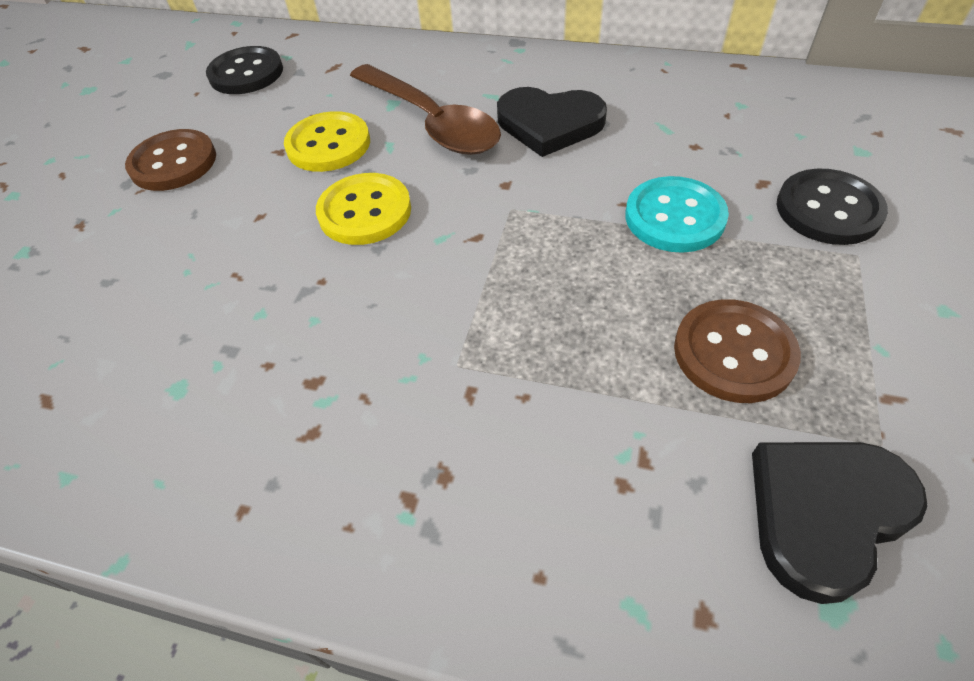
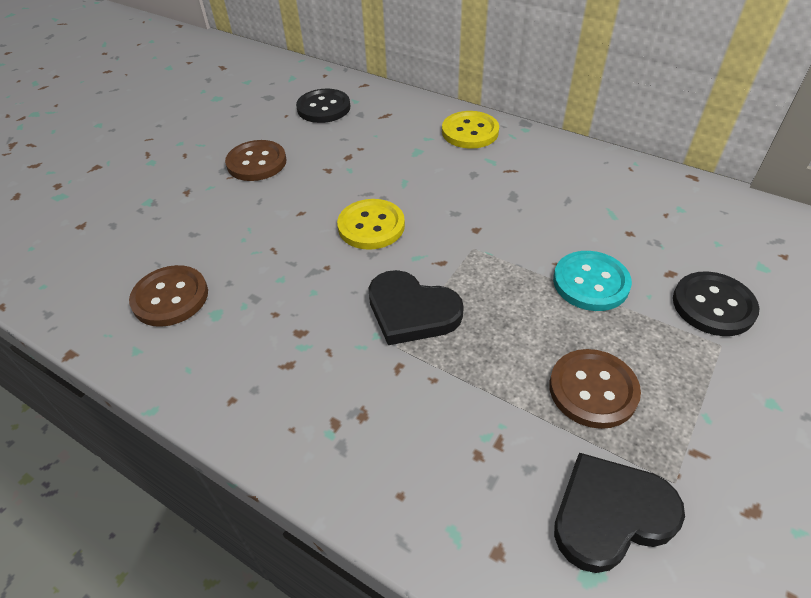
camera: 15 degrees right, 5 degrees down
yellow button [284,111,370,172] -> yellow button moved to [442,111,499,149]
brown spoon [350,64,501,155] -> none
black heart [497,87,607,157] -> black heart moved to [368,270,464,345]
none -> brown button [129,265,208,327]

